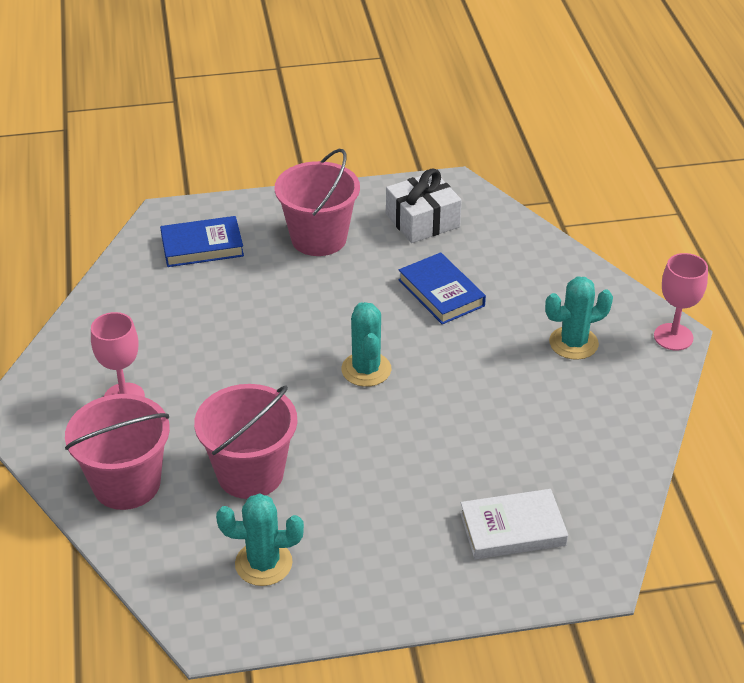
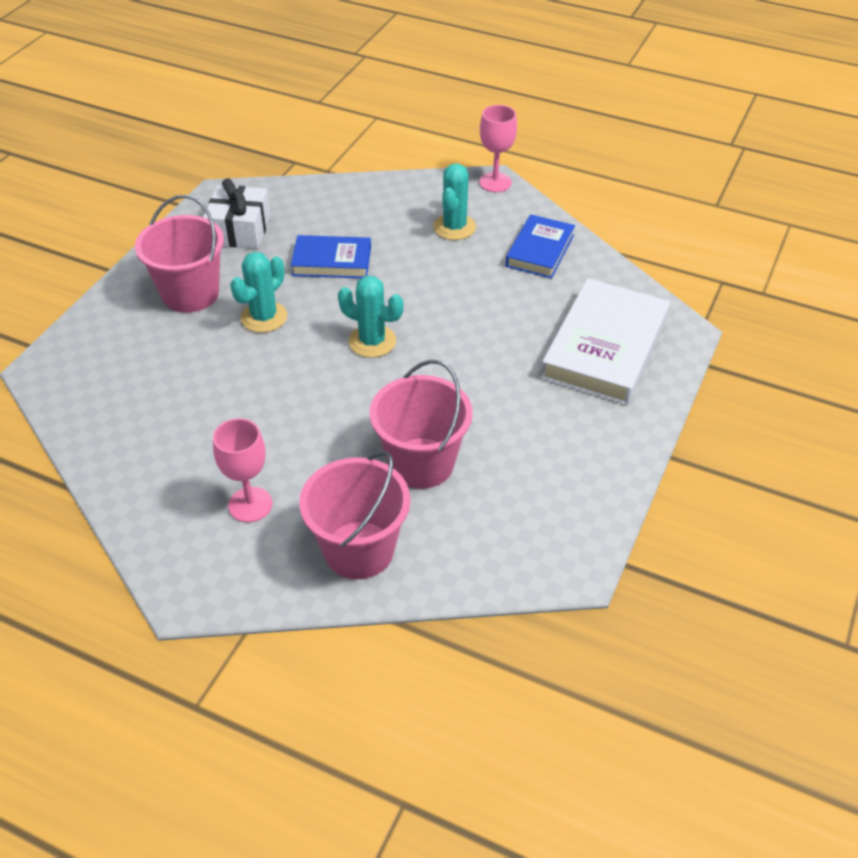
camera: 55 degrees left, 5 degrees up
blue book [160,216,244,267] -> blue book moved to [506,214,575,279]
turquoise cactus [216,493,304,586] -> turquoise cactus moved to [230,252,287,333]
white book [460,489,568,560] -> white book [541,278,670,405], size x1.68

